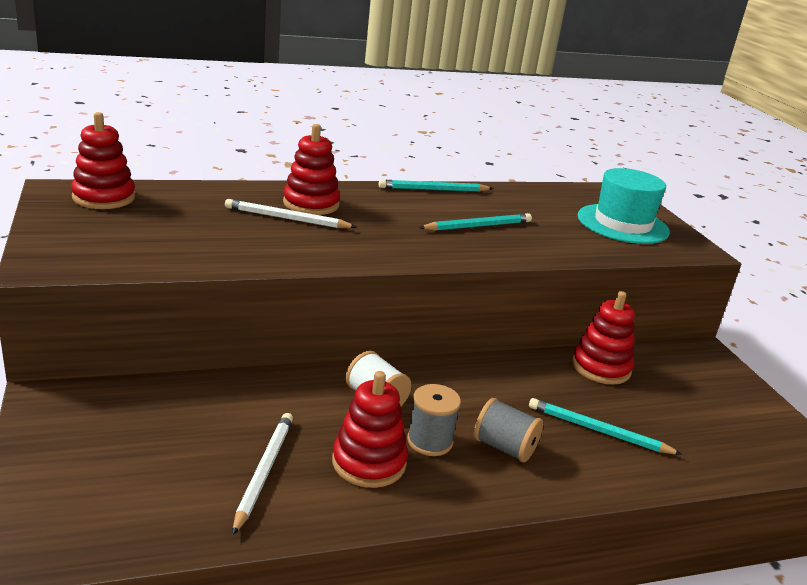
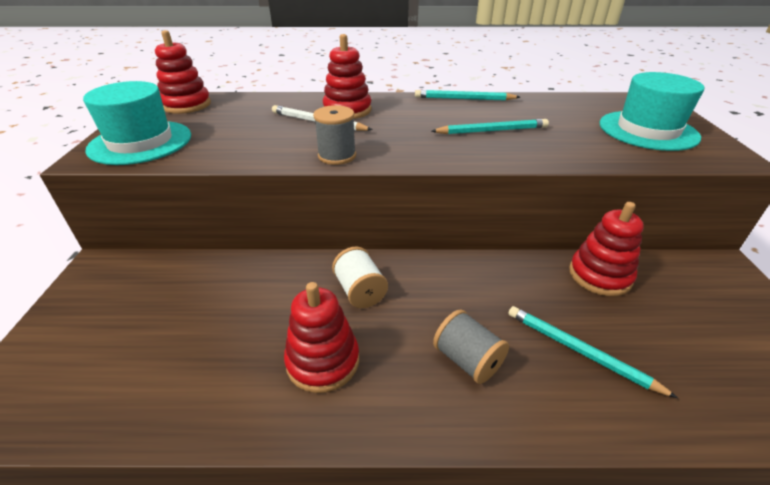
camera: 20 degrees right, 10 degrees up
white pencil [232,413,293,535] -> none
grey spool [407,384,461,456] -> grey spool moved to [313,105,356,165]
none -> turquoise hat [83,81,191,165]

